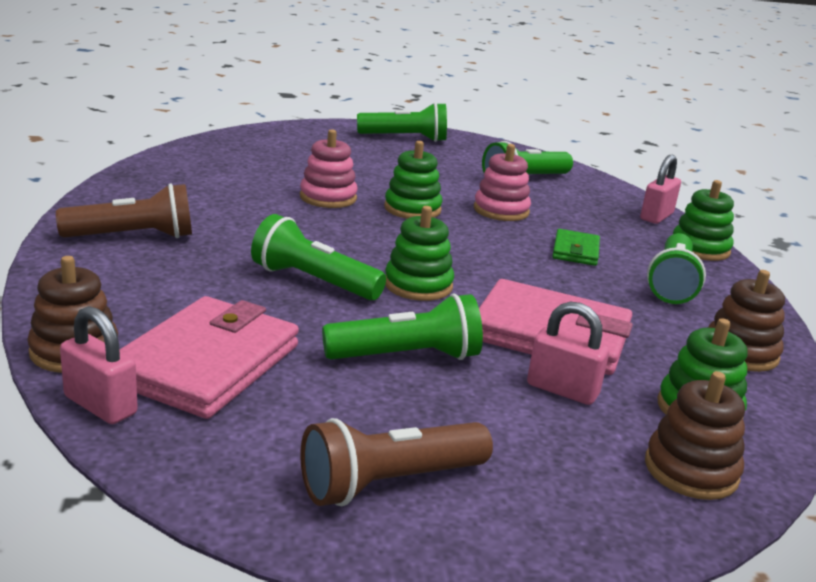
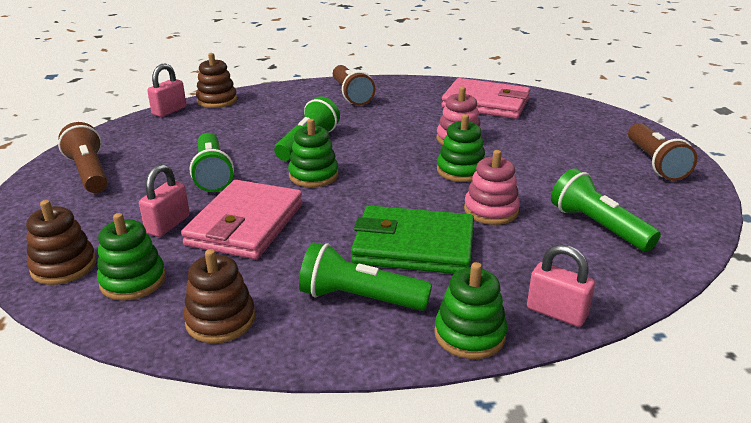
camera: 90 degrees right, 5 degrees up
pink wallet [119,296,299,419] -> pink wallet moved to [441,78,530,119]
green flashlight [357,102,447,142] -> brown flashlight [628,123,697,181]
green wallet [552,229,600,266] -> green wallet [351,205,474,274], size x1.99

